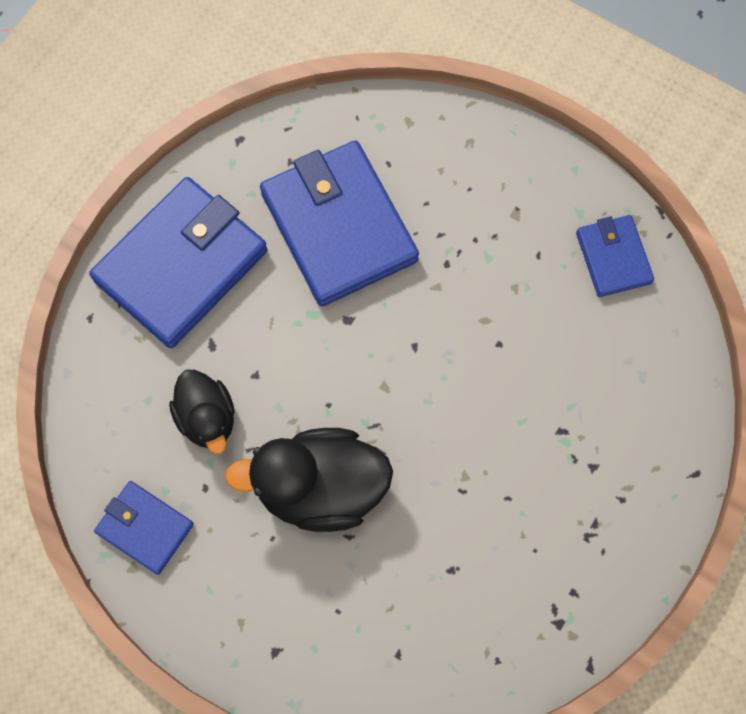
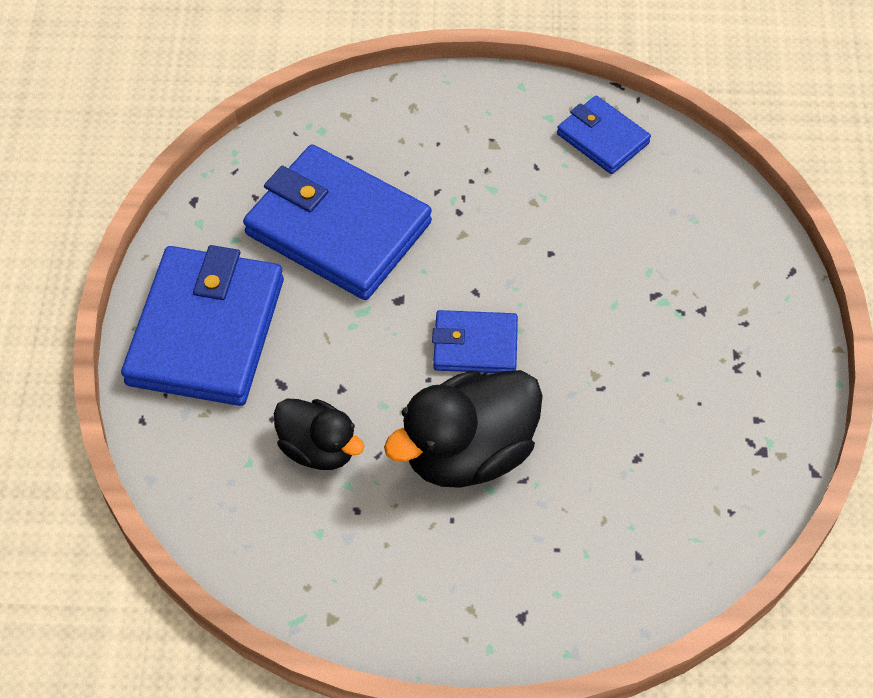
camera: 30 degrees left, 15 degrees down
blue wallet [94,481,194,575] -> blue wallet moved to [432,310,518,373]

